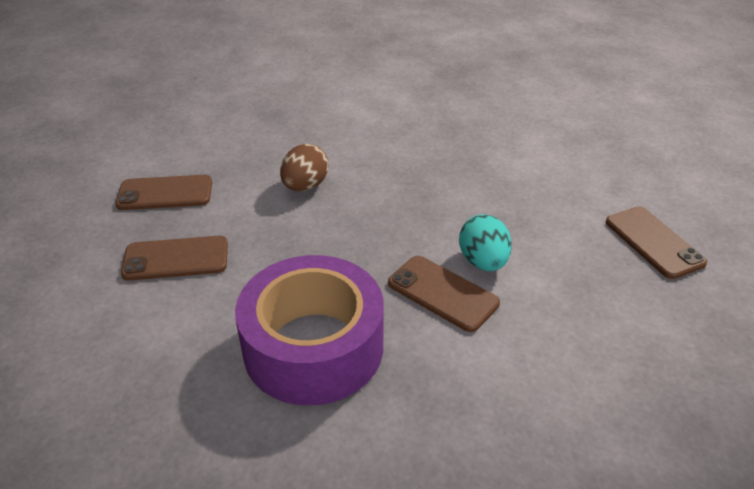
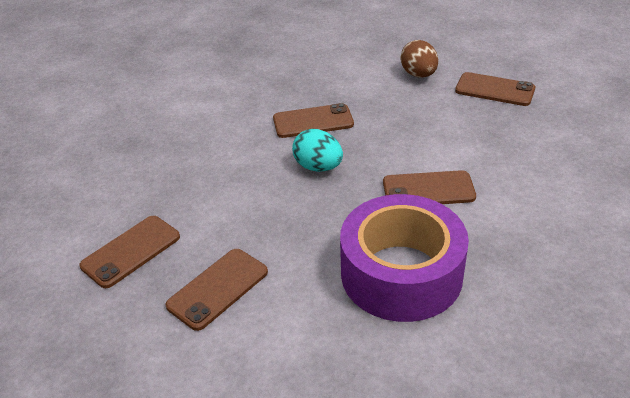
camera: 40 degrees left, 0 degrees up
brown egg [280,144,328,191] -> brown egg moved to [401,40,438,78]
turquoise egg [459,214,512,271] -> turquoise egg moved to [292,129,343,172]
none -> brown phone [273,103,354,138]

